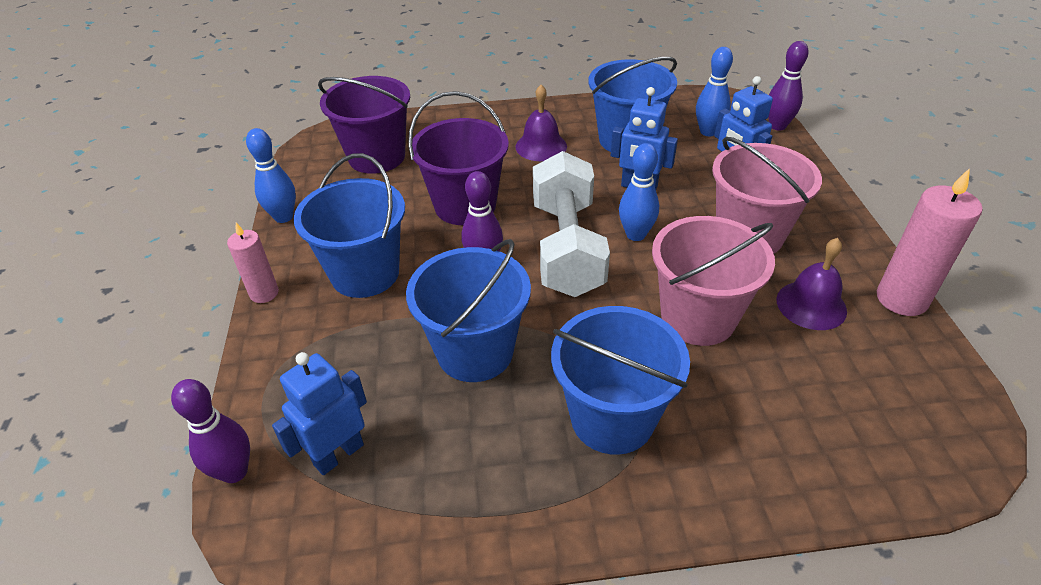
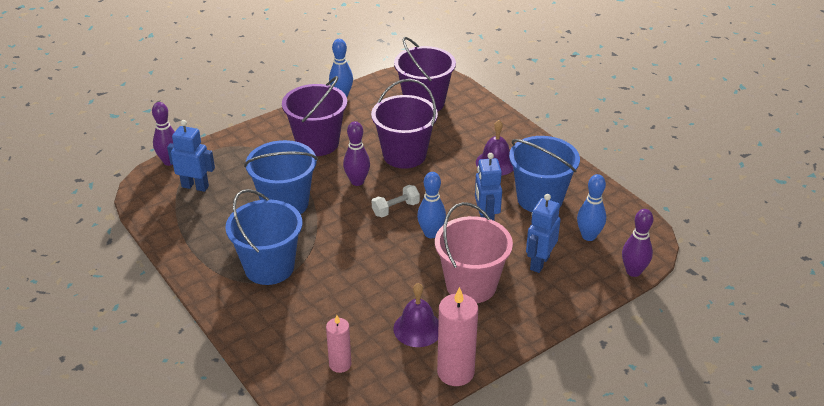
camera: 60 degrees right, 5 degrees down
pink candle [227,223,279,303] -> pink candle moved to [326,315,351,373]
blue bucket [294,153,405,298] -> purple bucket [282,76,347,156]
white dumbbell [533,151,610,297] -> white dumbbell [372,185,420,217], size x0.44
pink bucket [652,216,775,346] -> none

